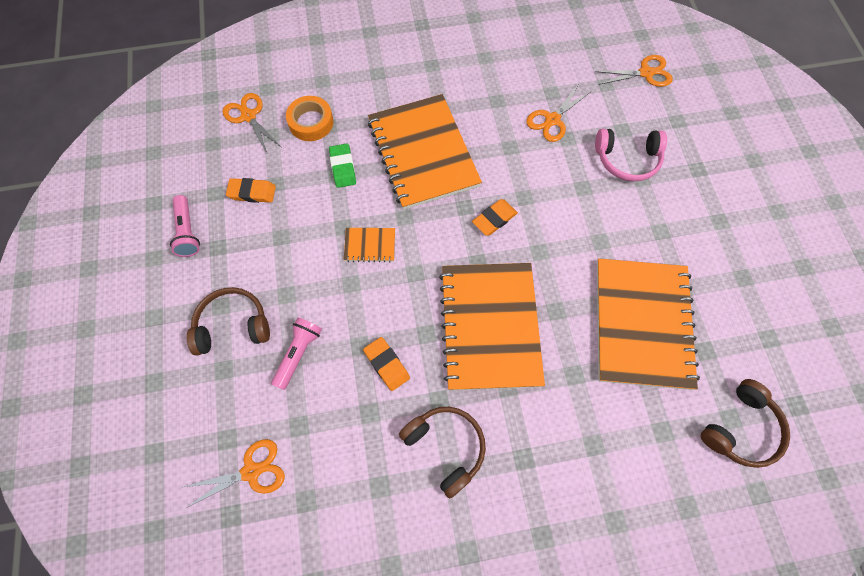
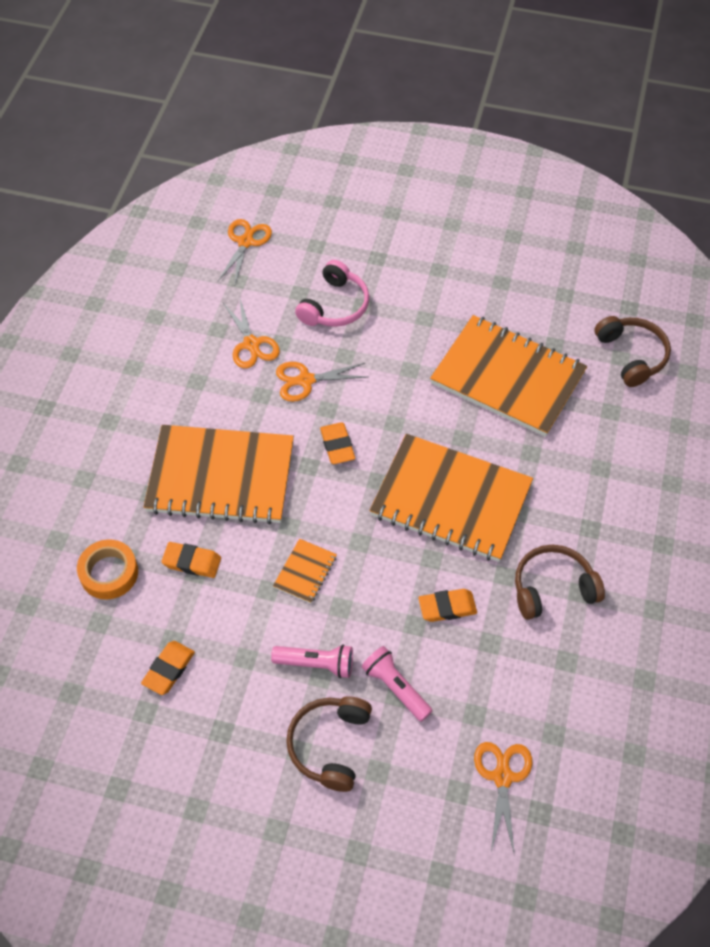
camera: 65 degrees left, 10 degrees down
pink flashlight [170,195,200,257] -> pink flashlight moved to [271,644,353,678]
orange scissors [223,93,282,153] -> orange scissors moved to [276,362,367,402]
green eraser [329,144,356,188] -> orange eraser [161,542,221,578]

